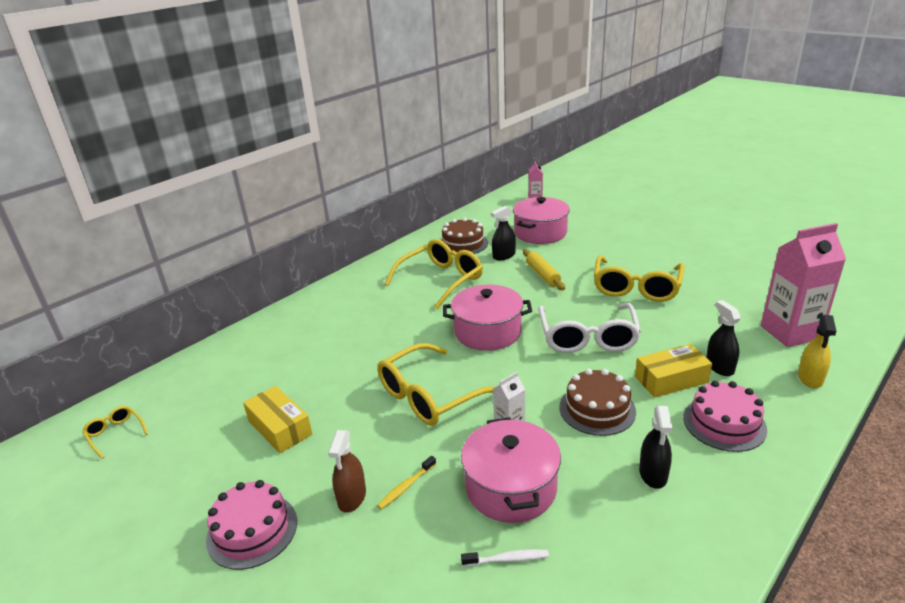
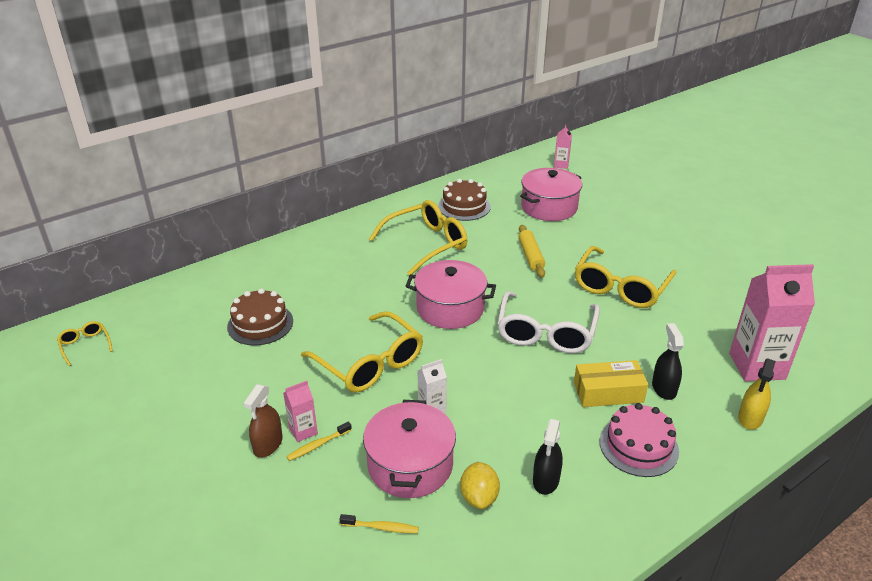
camera: 10 degrees right, 5 degrees up
pink cake [206,480,297,570] -> none
yellow box [243,386,312,453] -> none
yellow glasses [377,343,494,426] -> yellow glasses turned 105 degrees counterclockwise [301,311,423,393]
white toothbrush [461,549,549,566] -> yellow toothbrush [340,514,419,533]
black spray bottle [491,206,516,260] -> none
brown cake [560,369,636,436] -> brown cake moved to [227,288,293,345]
none -> pink carton [283,381,318,442]
none -> yellow lemon [460,462,500,509]

